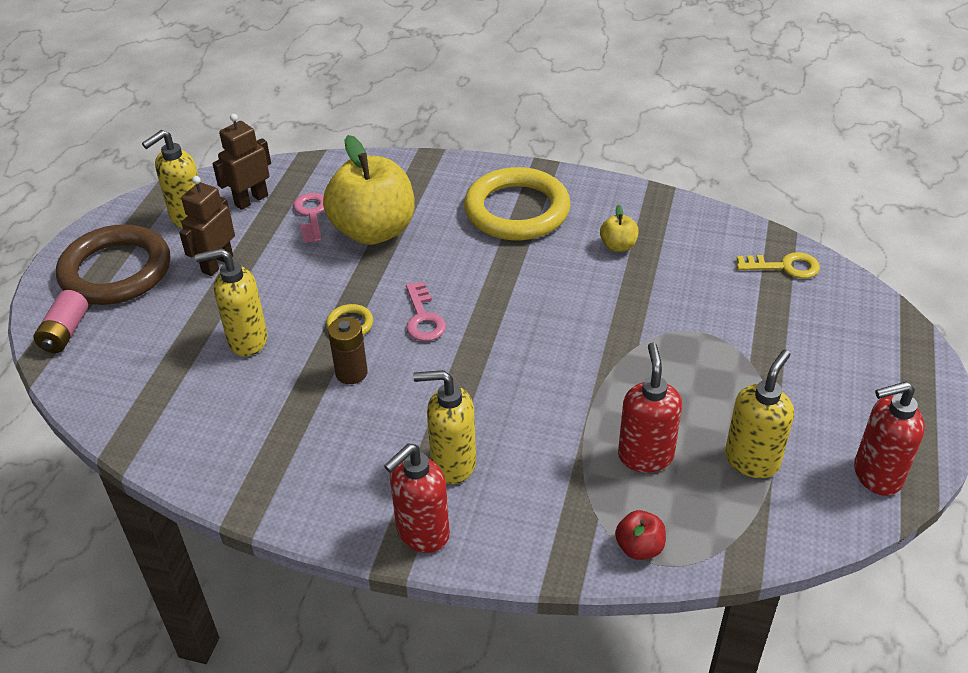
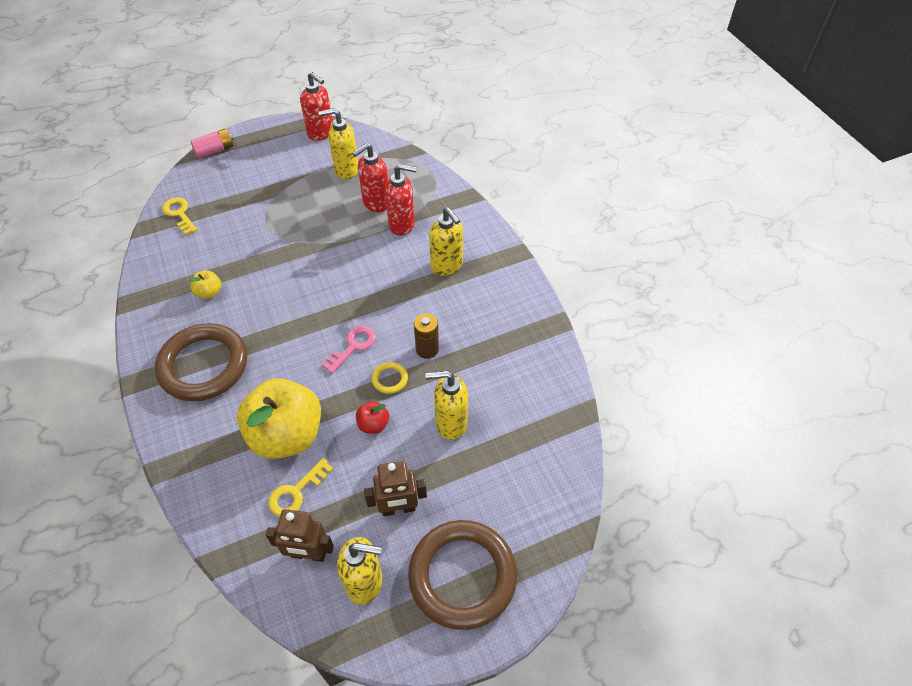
camera: 130 degrees left, 10 degrees up
pink battery [34,290,88,353] -> pink battery moved to [190,129,234,159]
yellow soap dispenser [195,248,268,356] -> yellow soap dispenser turned 135 degrees clockwise [425,371,468,440]
pink key [293,193,325,243] -> yellow key [268,458,333,516]
red soap dispenser [384,444,450,553] -> red soap dispenser moved to [385,164,417,236]
yellow ring [464,167,570,240] -> brown ring [155,323,247,401]
red apple [615,510,666,560] -> red apple moved to [356,401,389,434]

